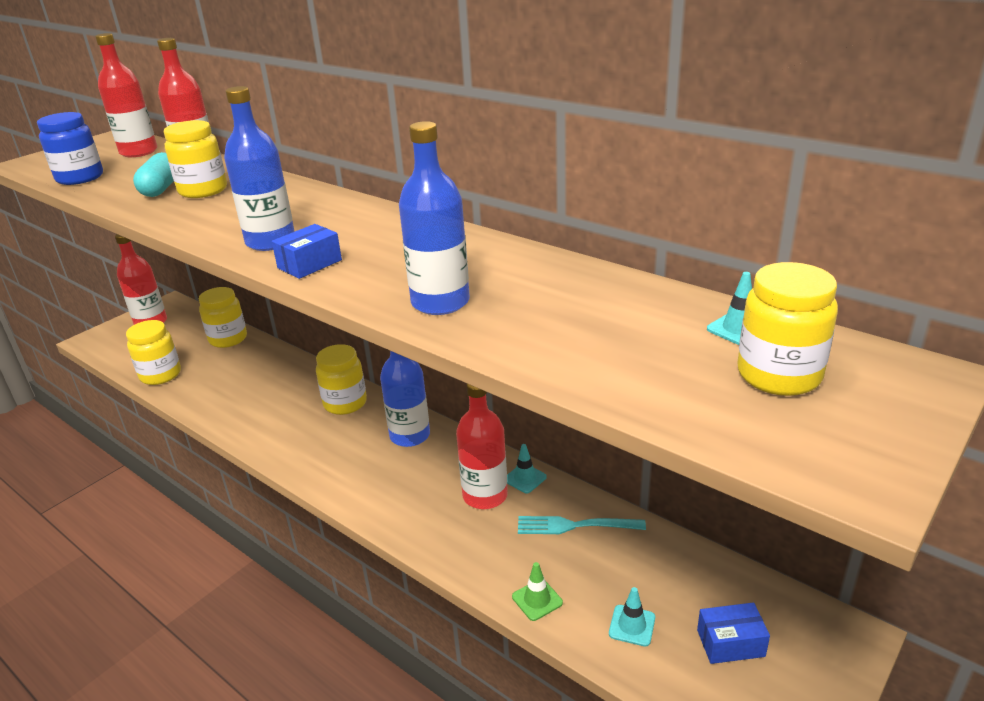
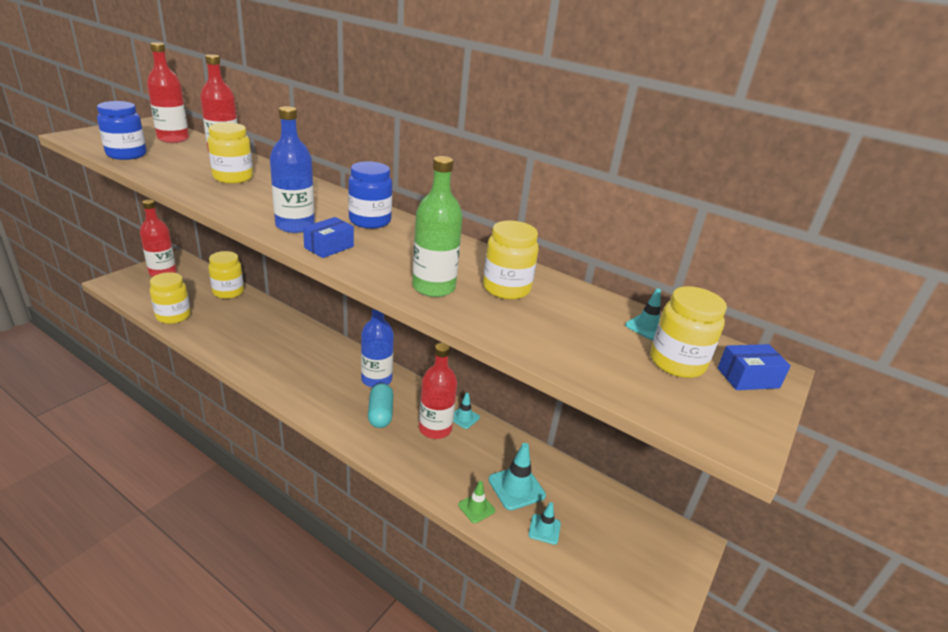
camera: 10 degrees left, 0 degrees up
turquoise capsule [133,152,174,197] -> turquoise capsule moved to [368,383,393,428]
yellow jar [316,344,367,415] -> yellow jar moved to [483,220,539,300]
blue bottle [399,121,470,315] -> green bottle [412,156,463,297]
turquoise fork [518,516,646,534] -> none
blue box [697,602,770,664] -> blue box moved to [717,344,791,390]
none -> blue jar [348,161,392,229]
none -> turquoise traffic cone [489,443,546,510]

